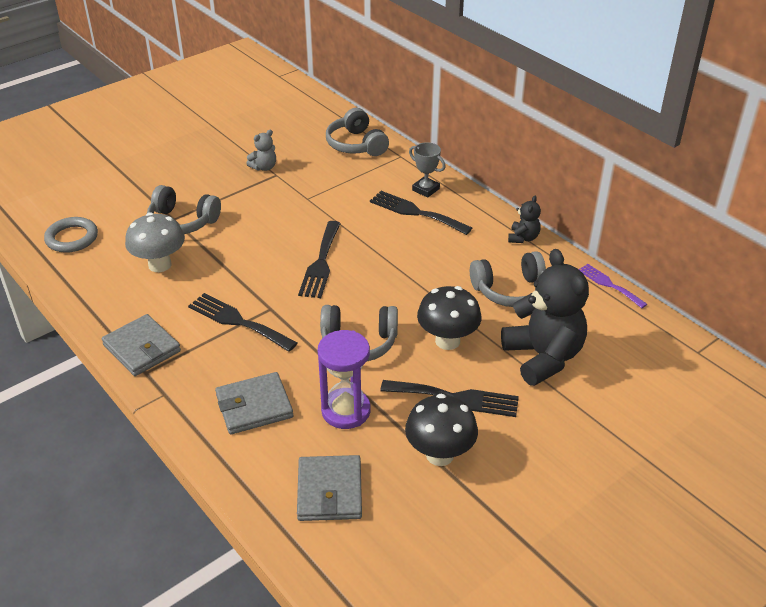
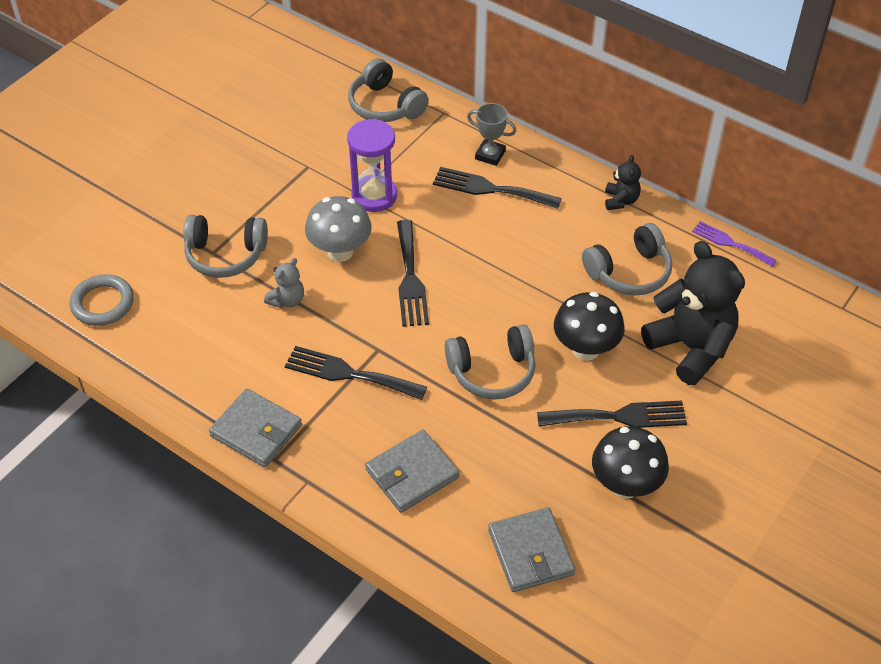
camera: 15 degrees left, 10 degrees up
grey mushroom [125,213,185,272] -> grey mushroom moved to [305,196,372,262]
grey teddy bear [246,130,276,171] -> grey teddy bear moved to [264,258,304,308]
purple hourglass [318,330,371,429] -> purple hourglass moved to [347,119,397,212]

